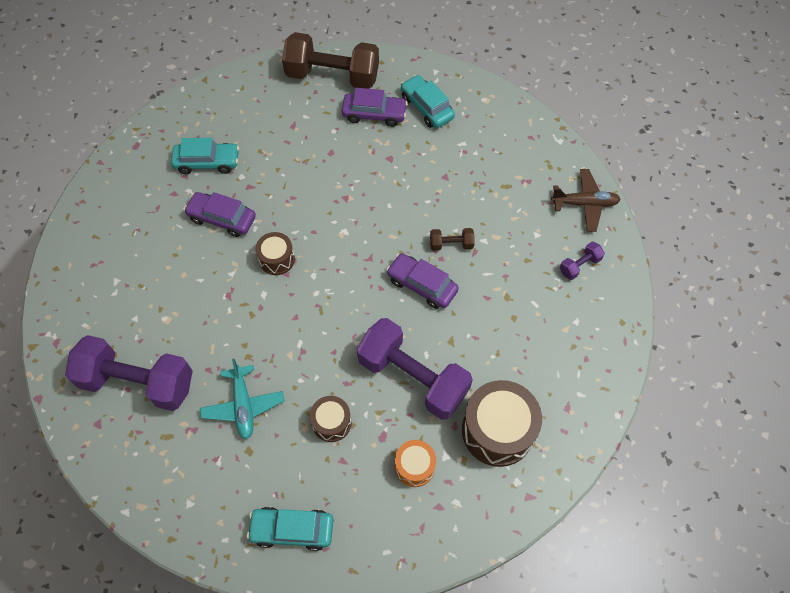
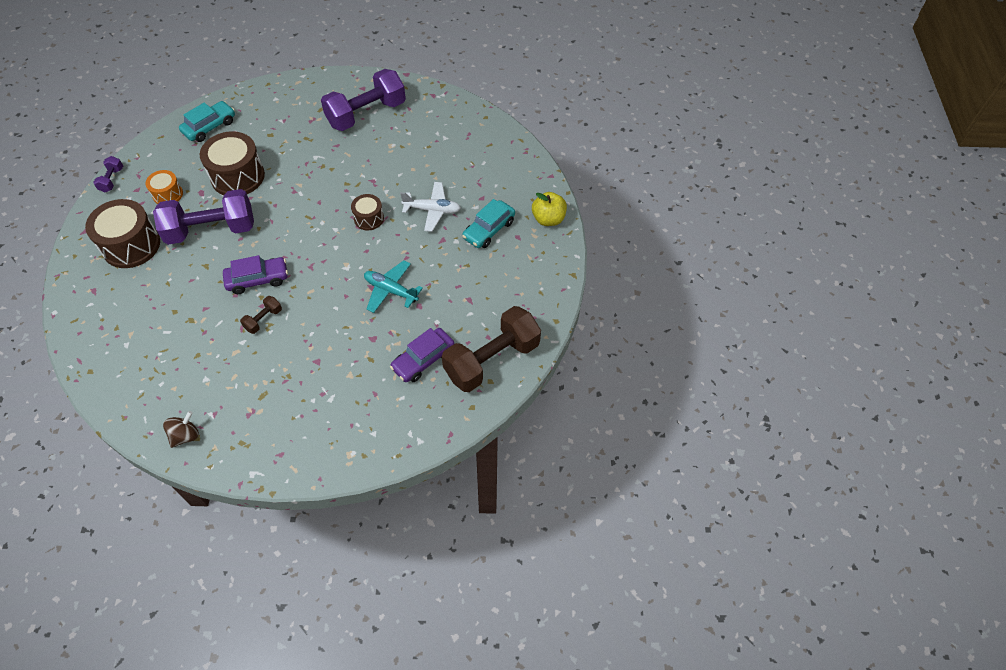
camera: 130 degrees right, 5 degrees down
purple car [184,192,256,237] -> white plane [400,182,461,232]
turquoise plane [200,359,285,439] -> turquoise plane moved to [364,260,423,313]
brown drum [310,396,352,442] -> brown drum [200,131,265,195], size x1.83
turquoise car [401,75,455,128] -> none
brown plane [551,169,621,232] -> brown spinning top [163,411,199,448]
purple dumbbell [560,242,605,280] -> purple dumbbell moved to [93,156,123,192]
none -> yellow apple [532,192,567,226]

